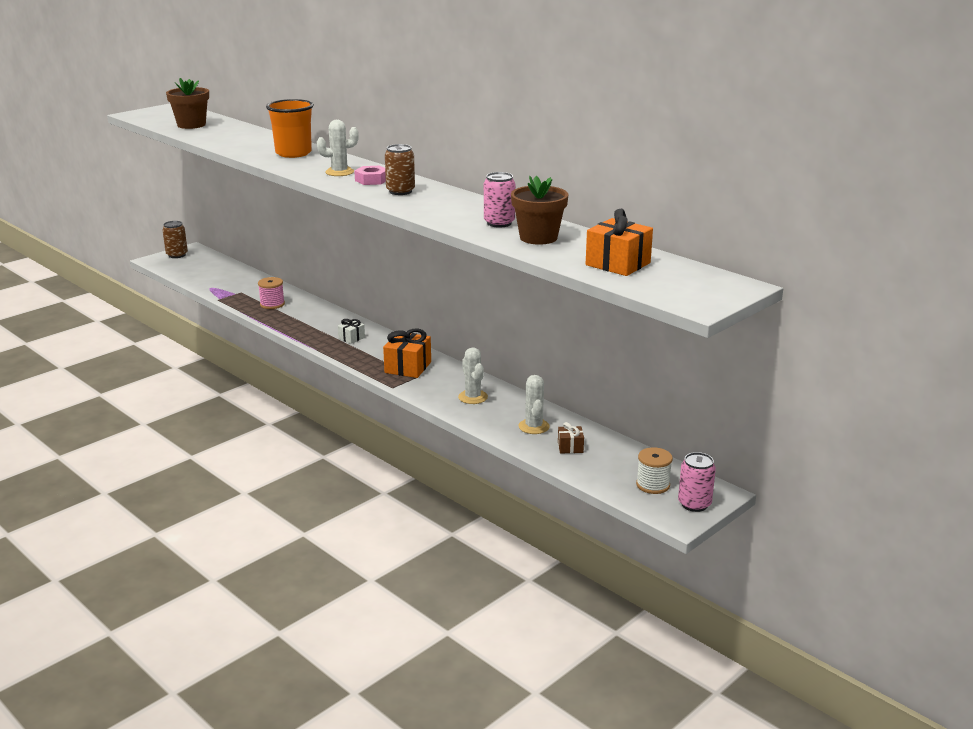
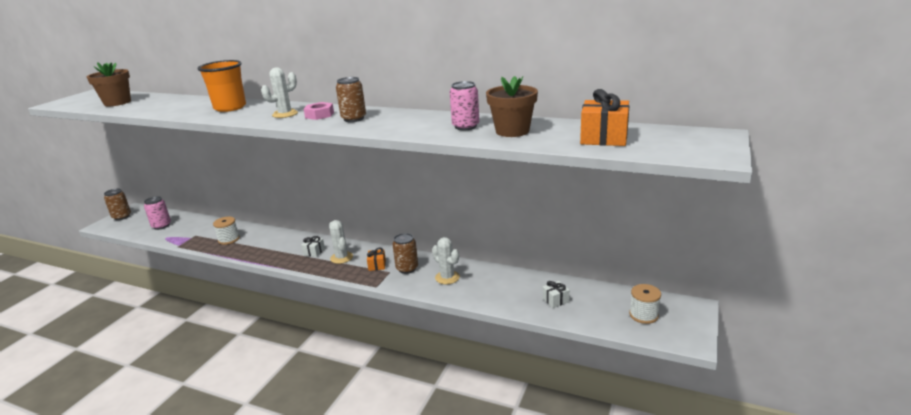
camera: 20 degrees left, 0 degrees up
pink spool [258,277,285,309] -> white spool [213,217,240,245]
orange gift [383,328,431,378] -> orange gift [367,248,386,271], size x0.54
white cactus [519,375,550,434] -> white cactus moved to [329,220,353,264]
brown gift [558,422,584,453] -> white gift [543,281,570,308]
pink can [678,452,716,512] -> pink can moved to [144,196,171,230]
none -> brown can [393,233,418,274]

